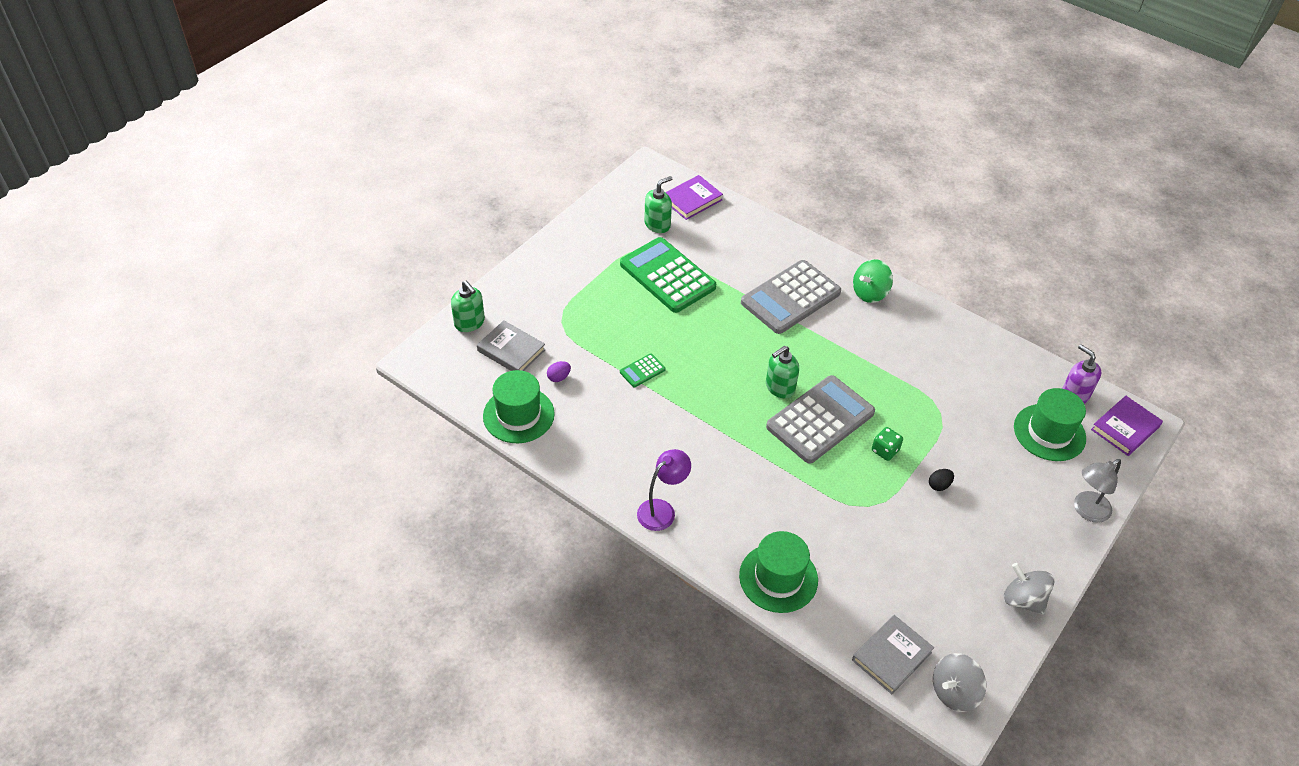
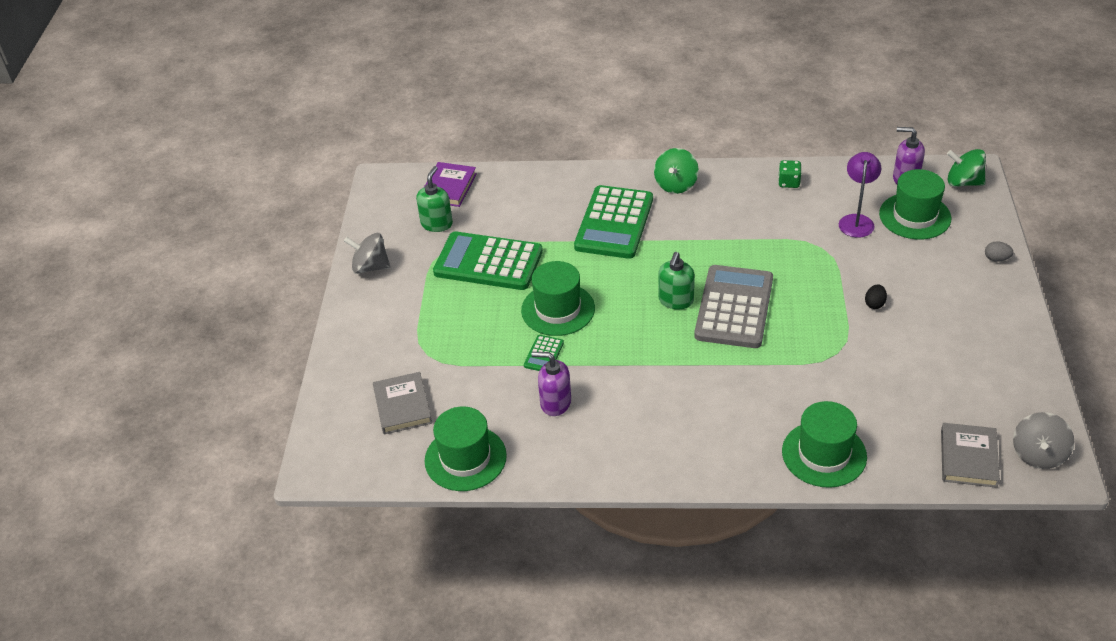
camera: 30 degrees left, 5 degrees down
green soap dispenser [451,281,485,332] -> none
grey book [477,320,546,371] -> grey book turned 75 degrees clockwise [373,372,432,435]
purple egg [547,361,571,382] -> none
purple lamp [637,449,691,531] -> purple lamp moved to [839,152,881,238]
grey calculator [741,260,841,334] -> green calculator [574,185,653,259]
green dice [872,427,903,461] -> green dice moved to [778,160,801,188]
grey spinning top [1004,563,1055,614] -> grey spinning top moved to [344,233,391,274]
grey lamp [1074,459,1121,523] -> grey egg [985,241,1014,262]
purple book [1091,396,1163,456] -> green spinning top [947,149,986,187]
none -> green hat [521,261,595,336]
none -> purple soap dispenser [532,352,571,416]

